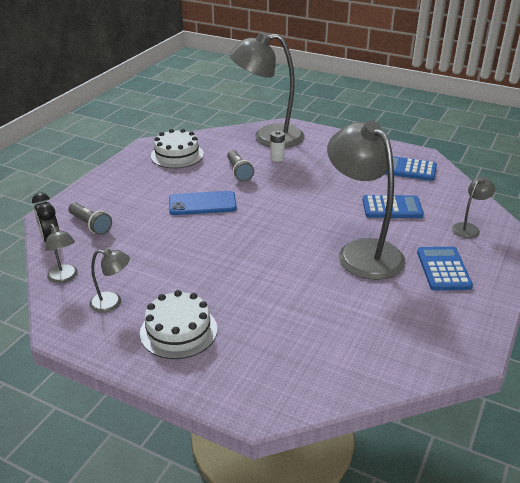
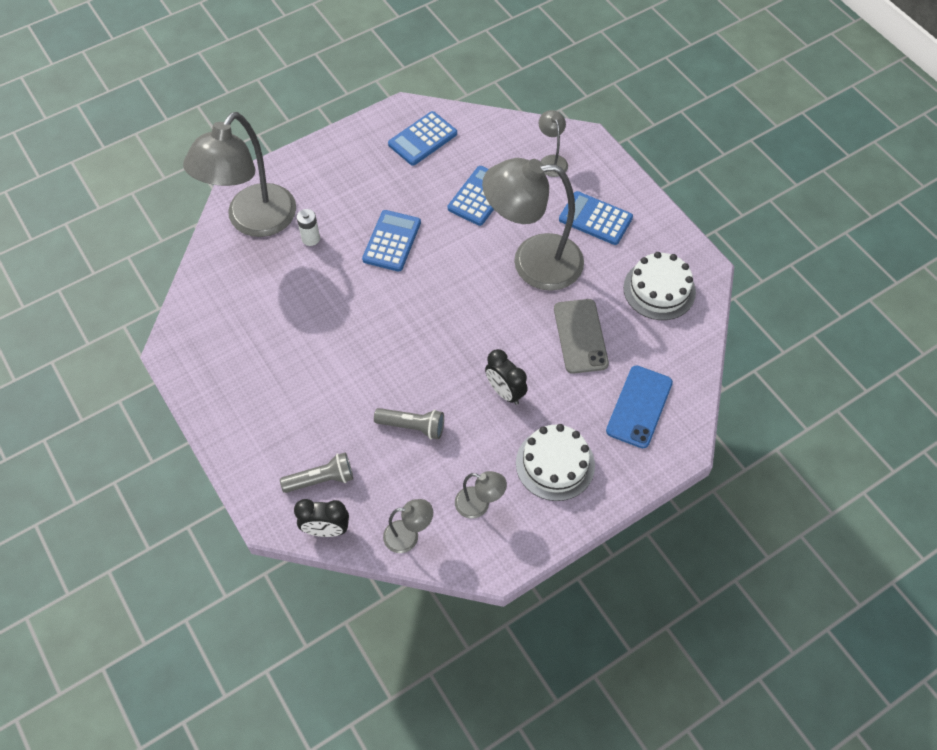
camera: 60 degrees left, 25 degrees up
grey lamp [89,248,130,313] -> grey lamp turned 75 degrees clockwise [455,471,507,519]
white cake [151,129,204,168] -> white cake moved to [623,252,696,320]
blue phone [169,191,237,215] -> blue phone moved to [606,366,673,448]
grey flashlight [227,150,254,182] -> grey flashlight moved to [374,408,444,439]
none -> blue calculator [362,210,421,272]
none -> black clock [485,349,528,405]
none -> grey phone [554,299,609,374]

